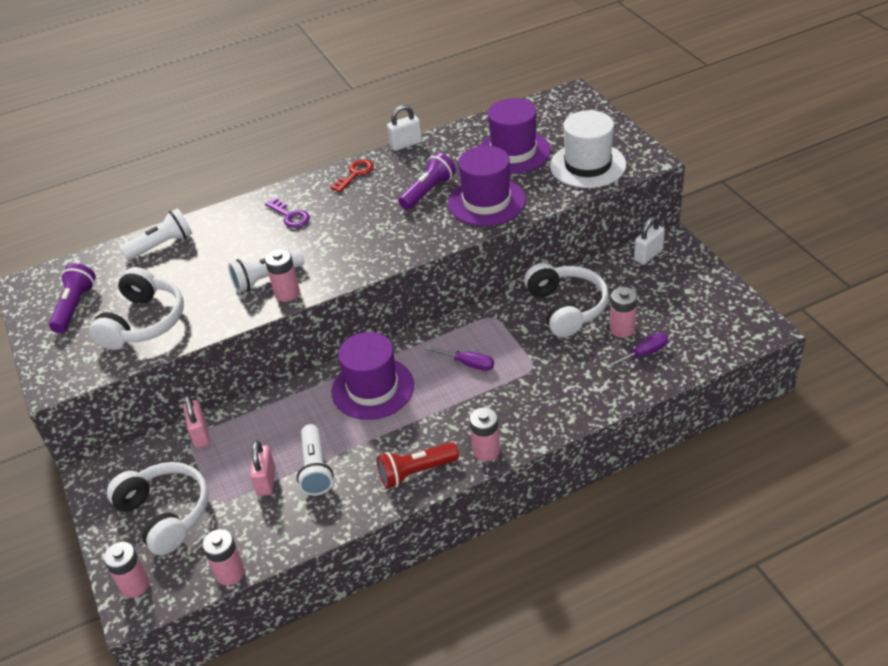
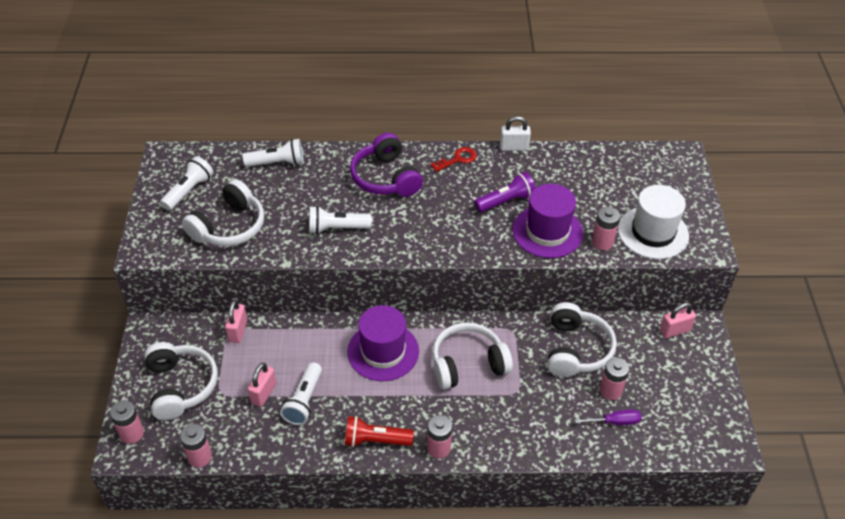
camera: 20 degrees right, 5 degrees up
purple flashlight [49,263,96,333] -> white flashlight [160,156,213,211]
purple key [265,198,310,228] -> purple headphones [350,133,423,197]
pink battery [265,249,300,302] -> pink battery moved to [592,207,620,250]
purple screwdriver [426,346,494,371] -> white headphones [432,322,513,390]
purple hat [479,98,551,174] -> none
white padlock [634,217,665,265] -> pink padlock [660,302,696,338]

